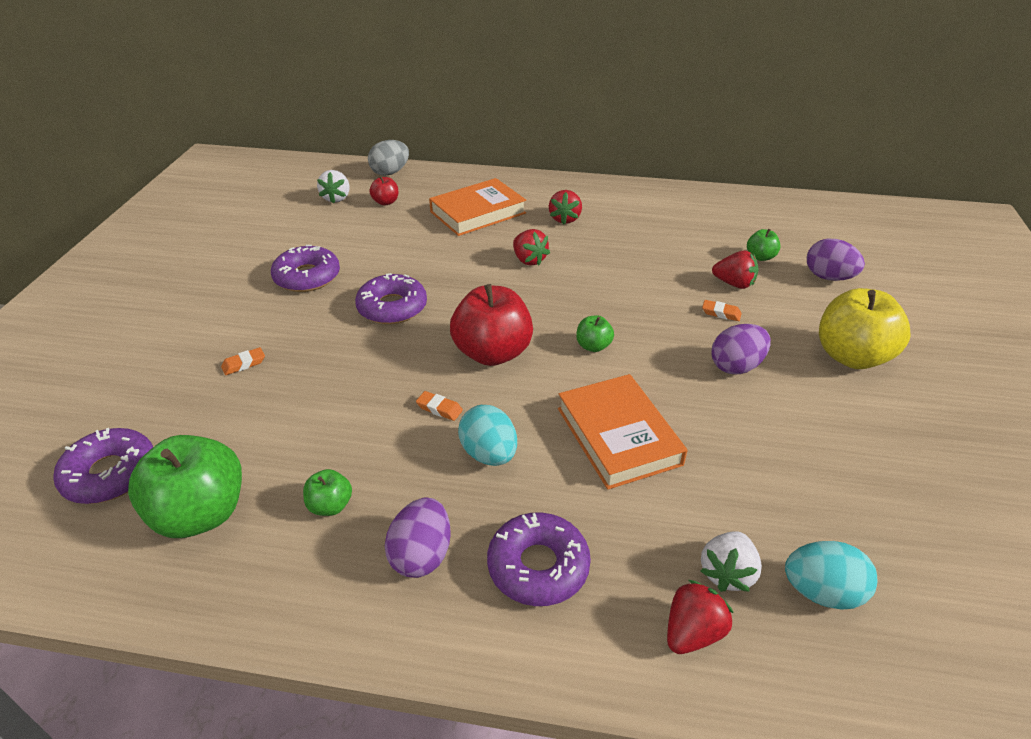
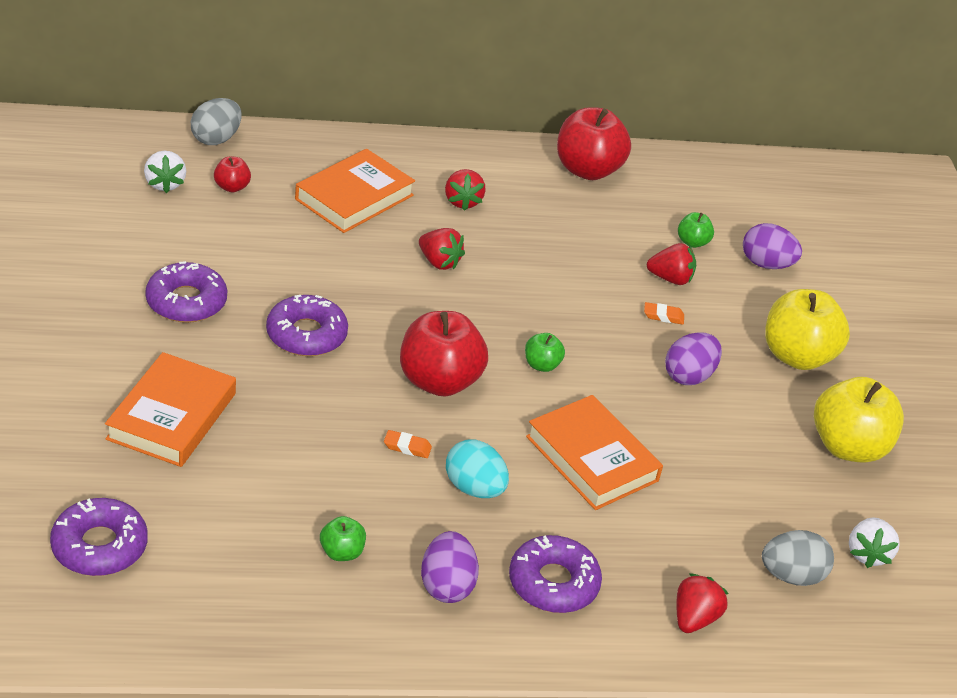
camera: 20 degrees left, 0 degrees up
green apple [128,435,242,538] -> none
orange eraser [221,347,265,375] -> orange book [105,352,236,467]
white strawberry [700,531,762,592] -> white strawberry moved to [849,517,900,568]
turquoise egg [785,541,877,610] -> grey egg [762,530,834,586]
none -> red apple [557,107,631,180]
none -> yellow apple [814,377,904,463]

